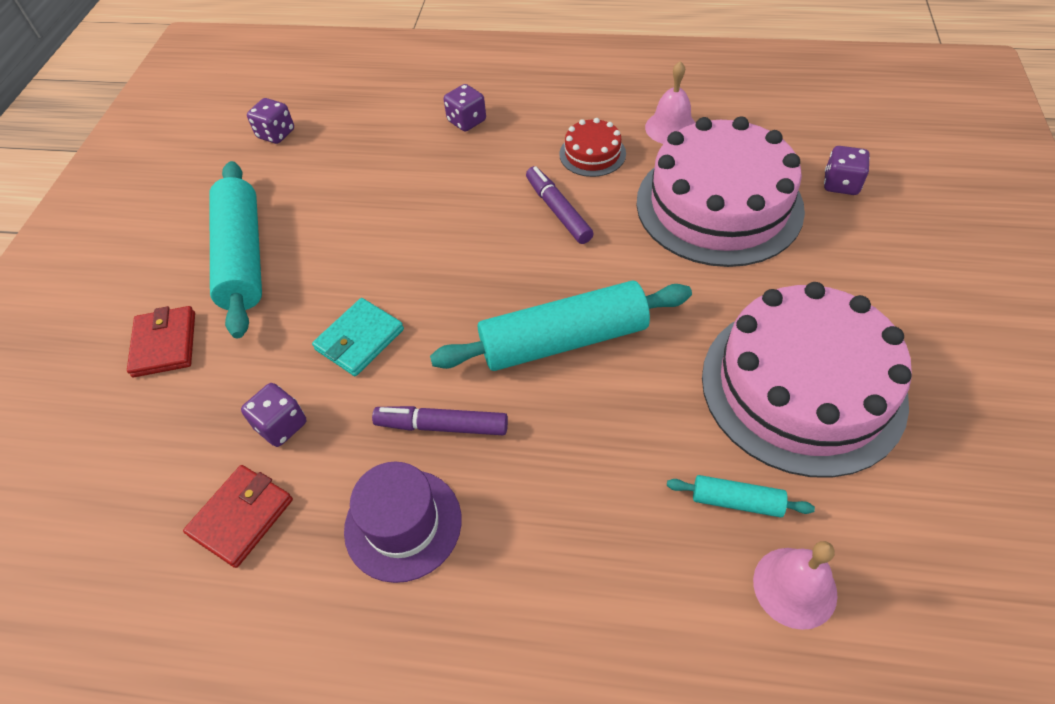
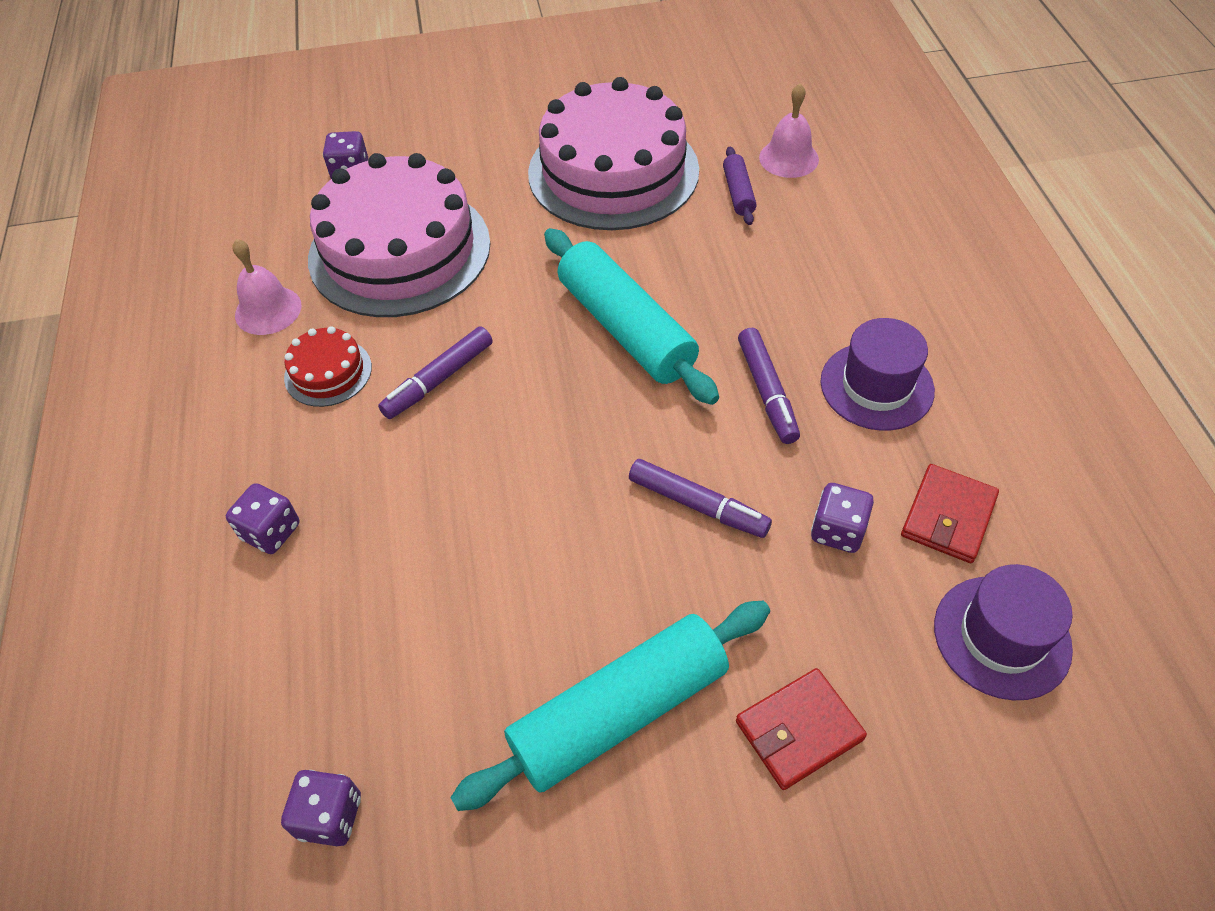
camera: 110 degrees left, 0 degrees up
red wallet [183,465,293,568] -> red wallet turned 75 degrees counterclockwise [901,464,999,563]
turquoise wallet [312,298,404,376] -> purple marker [629,459,772,538]
turquoise rolling pin [667,475,815,518] -> purple rolling pin [723,147,757,225]
none -> purple hat [934,564,1073,700]

